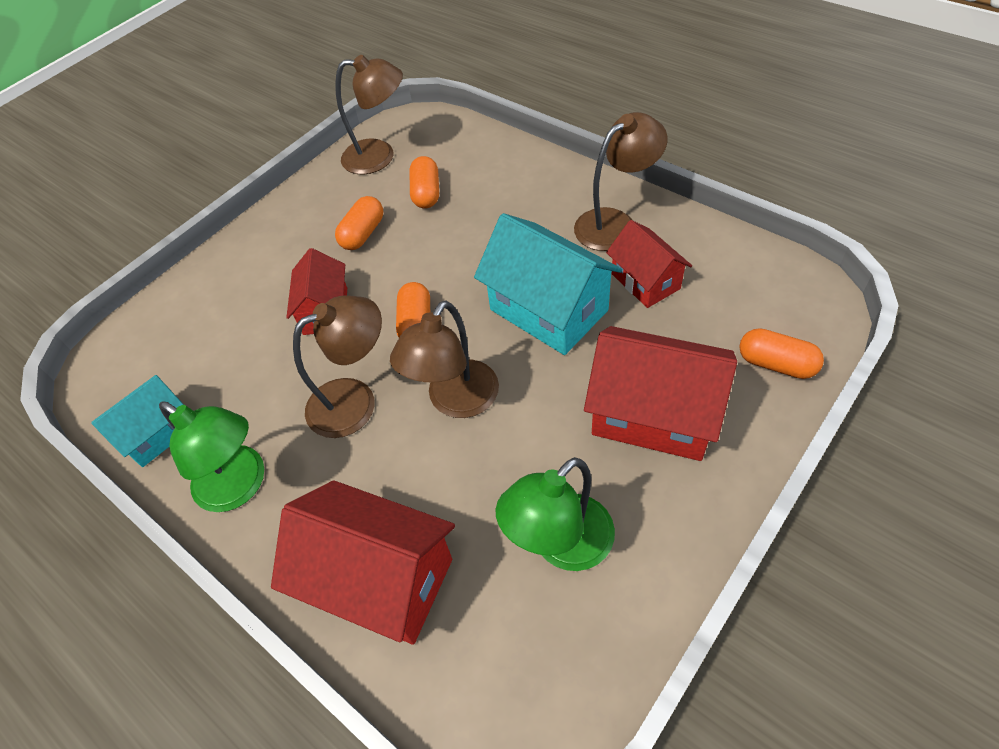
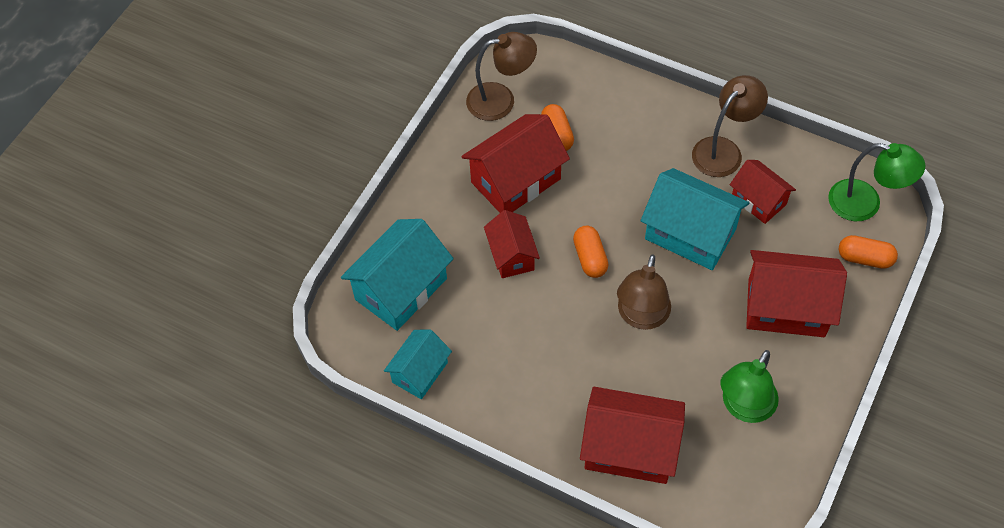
camera: 15 degrees left, 5 degrees up
green lamp [159,401,264,512] -> green lamp moved to [828,143,926,221]
brown lamp [293,295,382,438] -> none
orange capsule [335,196,383,250] -> red house [461,114,570,213]
none -> turquoise house [341,219,454,331]

